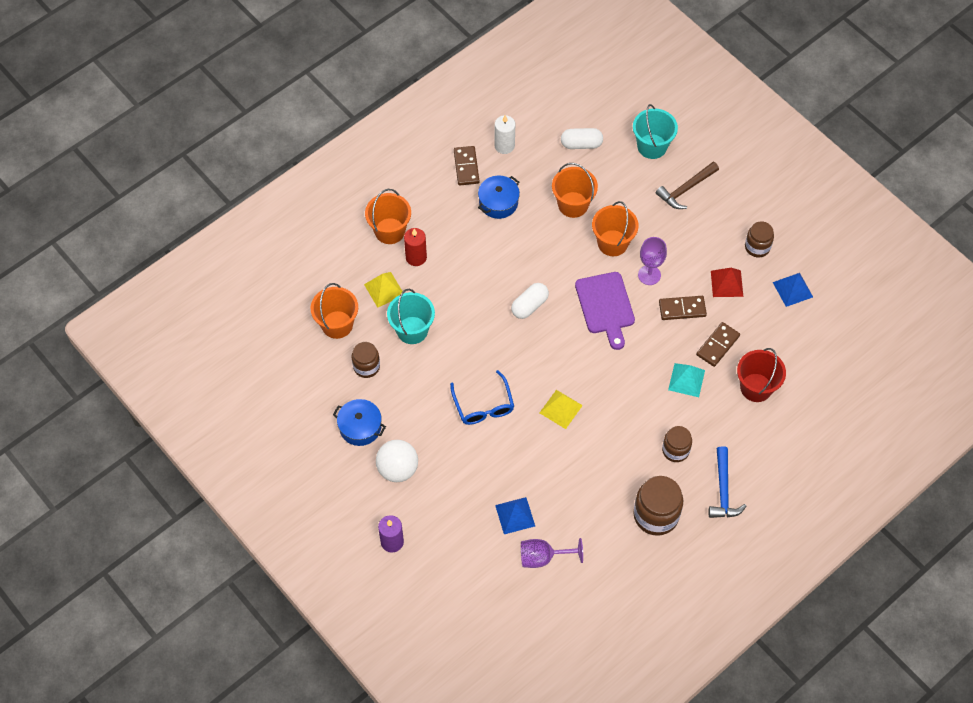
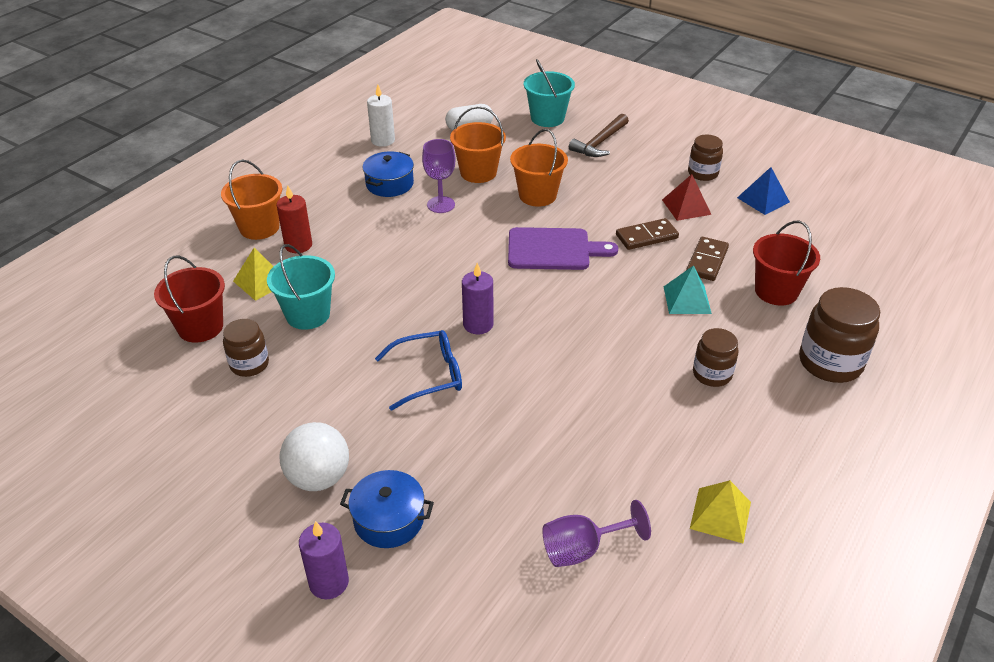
camera: 15 degrees left, 20 degrees down
orange bucket [311,283,358,339] -> red bucket [154,255,225,343]
blue pot [333,399,386,446] -> blue pot moved to [340,470,434,548]
blue glasses [450,370,514,425] -> blue glasses turned 75 degrees counterclockwise [375,330,462,410]
brown domino [454,146,479,185] -> none
blue pyramid [495,497,535,534] -> none
white capsule [511,283,549,319] -> none
yellow pyramid [540,390,583,429] -> yellow pyramid moved to [690,480,751,543]
purple cutting board [575,272,635,350] -> purple cutting board turned 60 degrees counterclockwise [508,227,618,270]
brown jar [633,476,683,536] -> brown jar moved to [799,287,880,383]
purple goblet [638,237,667,285] -> purple goblet moved to [422,139,456,213]
blue hammer [708,446,747,518] -> none
none -> purple candle [462,263,493,334]

